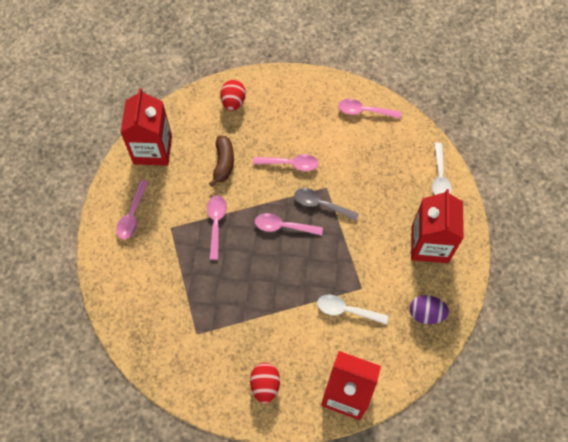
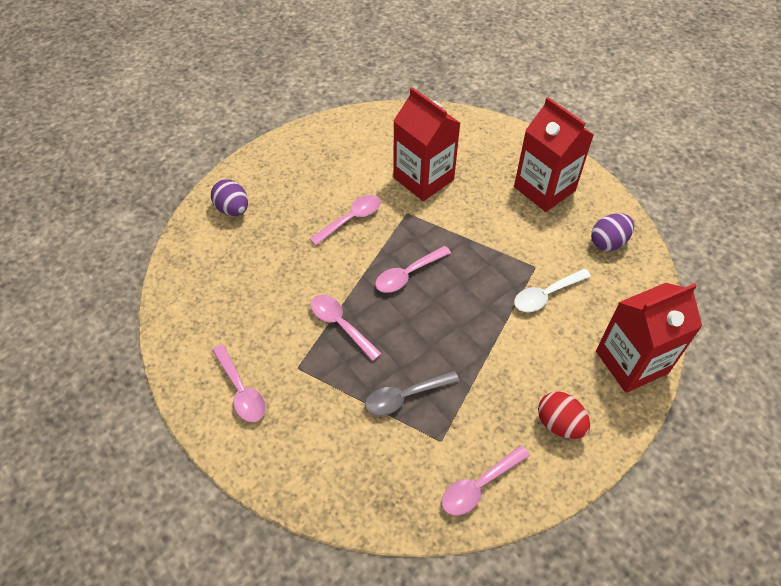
camera: 45 degrees left, 10 degrees down
red carton [120,88,172,166] -> red carton moved to [393,87,460,201]
brown banana [209,136,234,187] -> none
red egg [220,80,246,111] -> purple egg [211,179,248,216]
grey spoon [294,188,359,221] -> grey spoon moved to [365,371,459,416]
pink spoon [338,99,401,118] -> pink spoon moved to [442,445,530,516]
white spoon [432,143,452,195] -> none

